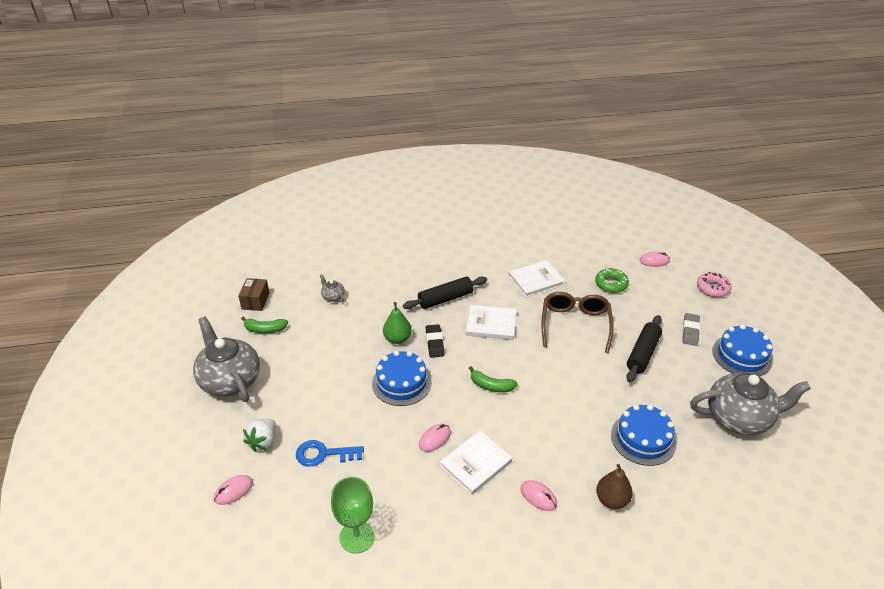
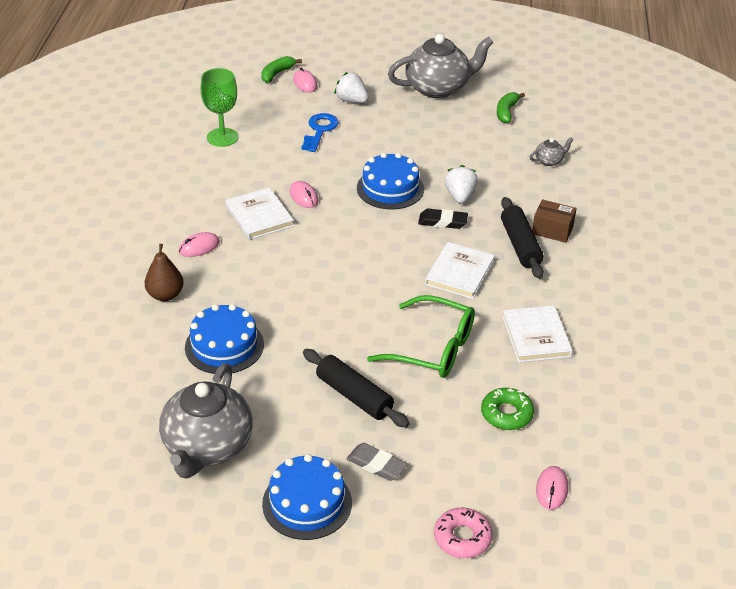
camera: 105 degrees right, 0 degrees up
brown box [238,278,270,311] -> brown box moved to [532,200,576,243]
green pear [383,302,412,344] -> white strawberry [445,165,478,203]
green banana [469,366,517,392] -> green banana moved to [261,56,302,83]
brown glasses [542,292,614,353] -> green glasses [367,295,475,378]

